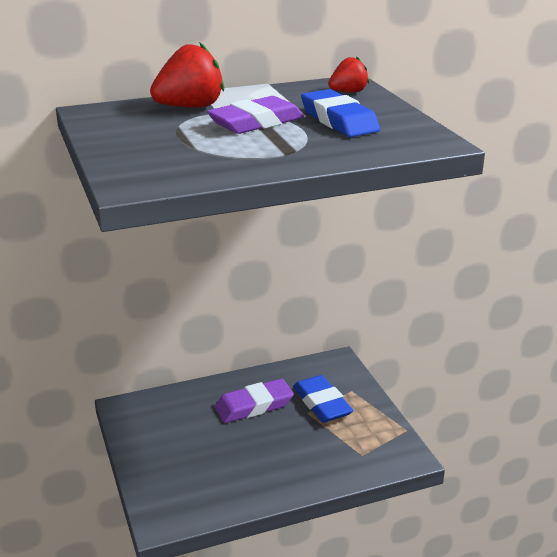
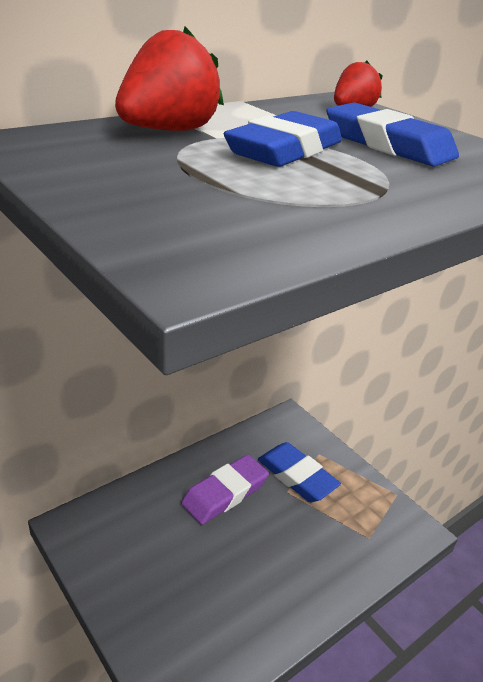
camera: 20 degrees left, 5 degrees up
purple eraser [207,96,304,134] -> blue eraser [224,111,342,167]

